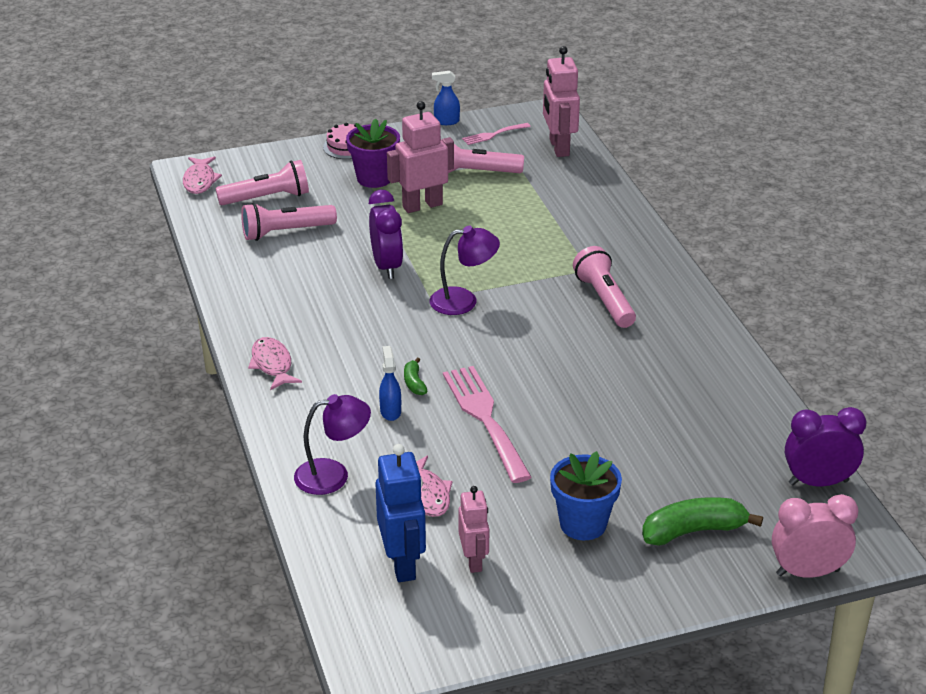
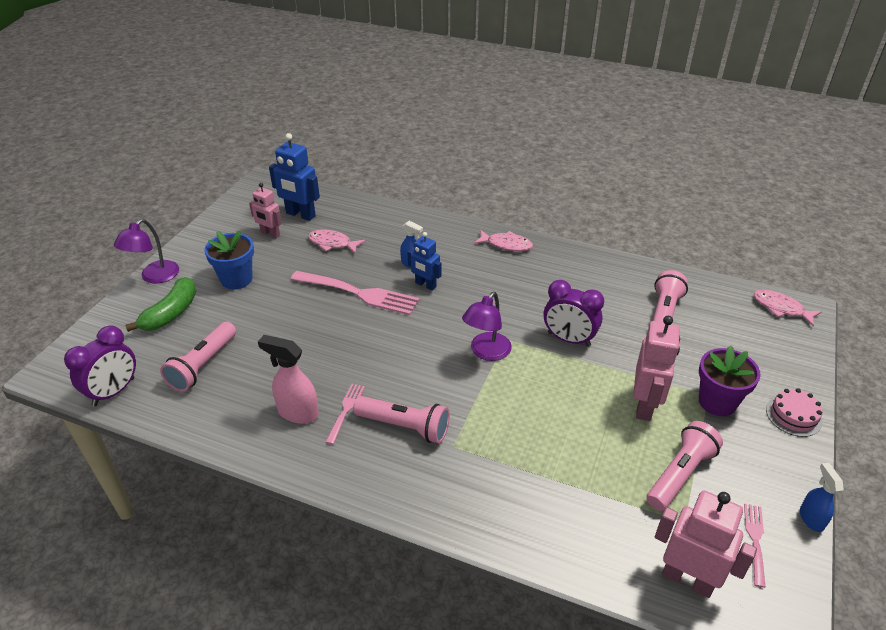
camera: 130 degrees right, 5 degrees up
pink flashlight [216,160,309,205] -> pink flashlight moved to [160,322,236,392]
purple lamp [294,394,371,495] -> purple lamp moved to [114,219,179,283]
green banana [404,358,427,395] -> blue robot [408,232,442,291]
blue spray bottle [432,71,460,125] -> blue spray bottle turned 45 degrees counterclockwise [800,463,844,532]
pink clock [772,494,858,578] -> none
none -> pink spray bottle [258,335,319,424]
none -> pink fork [325,384,365,445]

